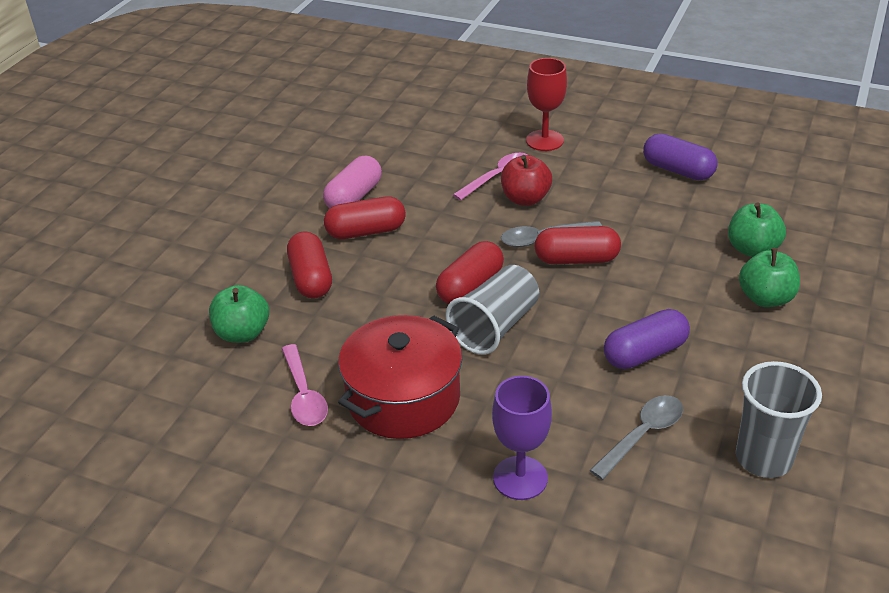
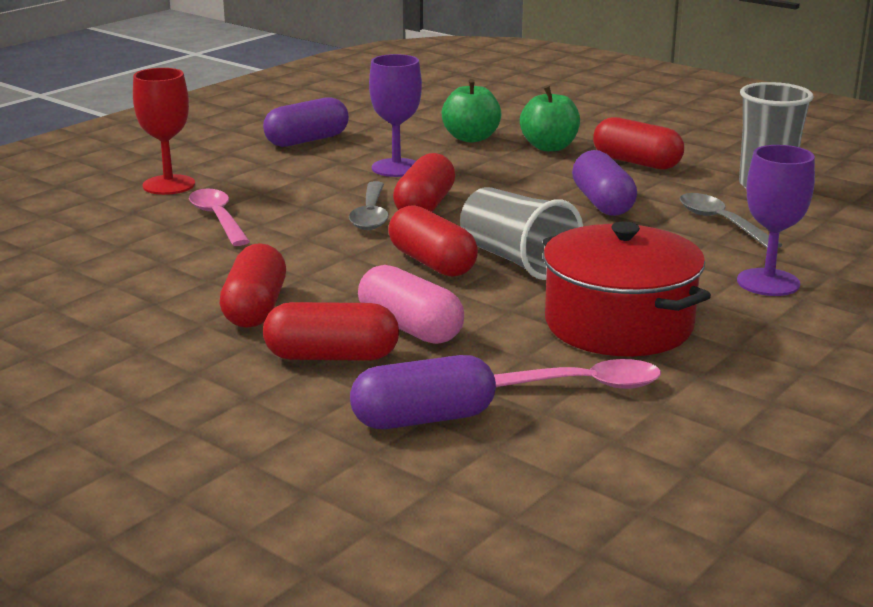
camera: 75 degrees left, 15 degrees down
green apple [209,285,269,343] -> purple capsule [350,355,496,429]
pink capsule [323,156,382,208] -> pink capsule moved to [358,265,464,344]
red apple [501,155,552,206] -> none
none -> purple goblet [369,54,422,177]
none -> red capsule [593,117,684,170]

